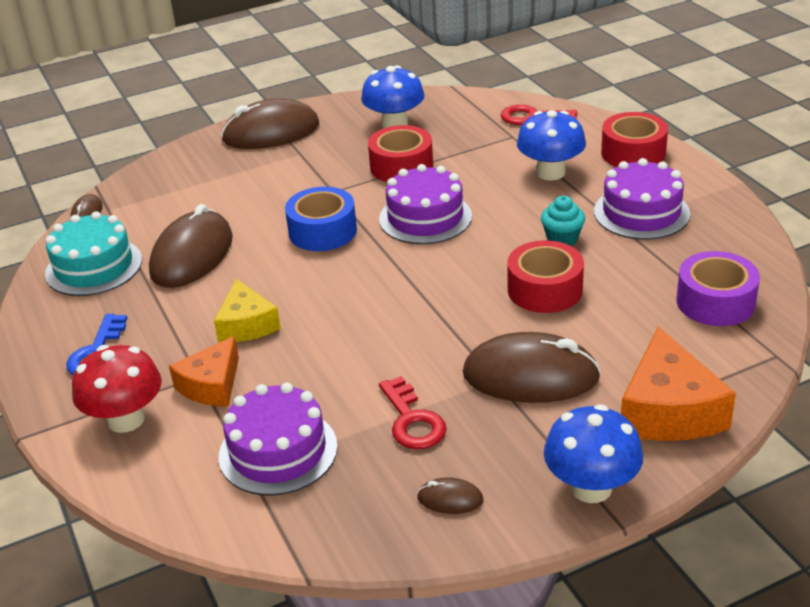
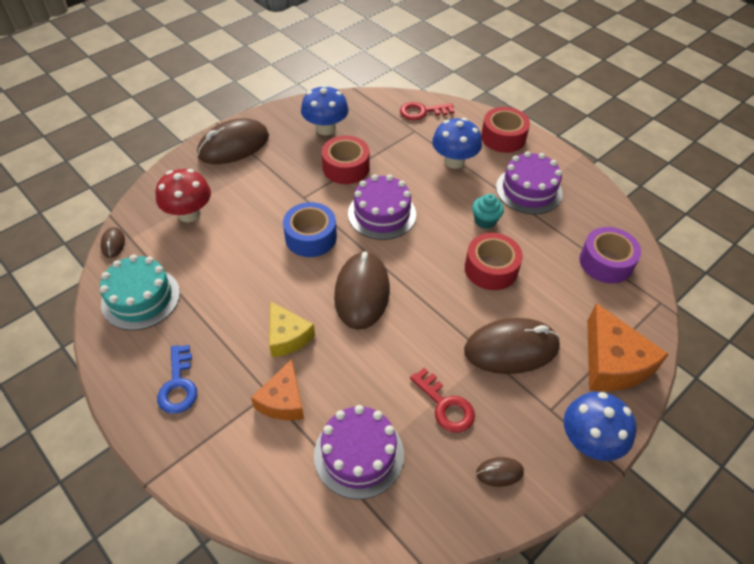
camera: 20 degrees left, 15 degrees up
red mushroom [72,345,162,433] -> red mushroom moved to [155,169,211,222]
brown mouse [149,204,233,288] -> brown mouse moved to [334,251,390,330]

